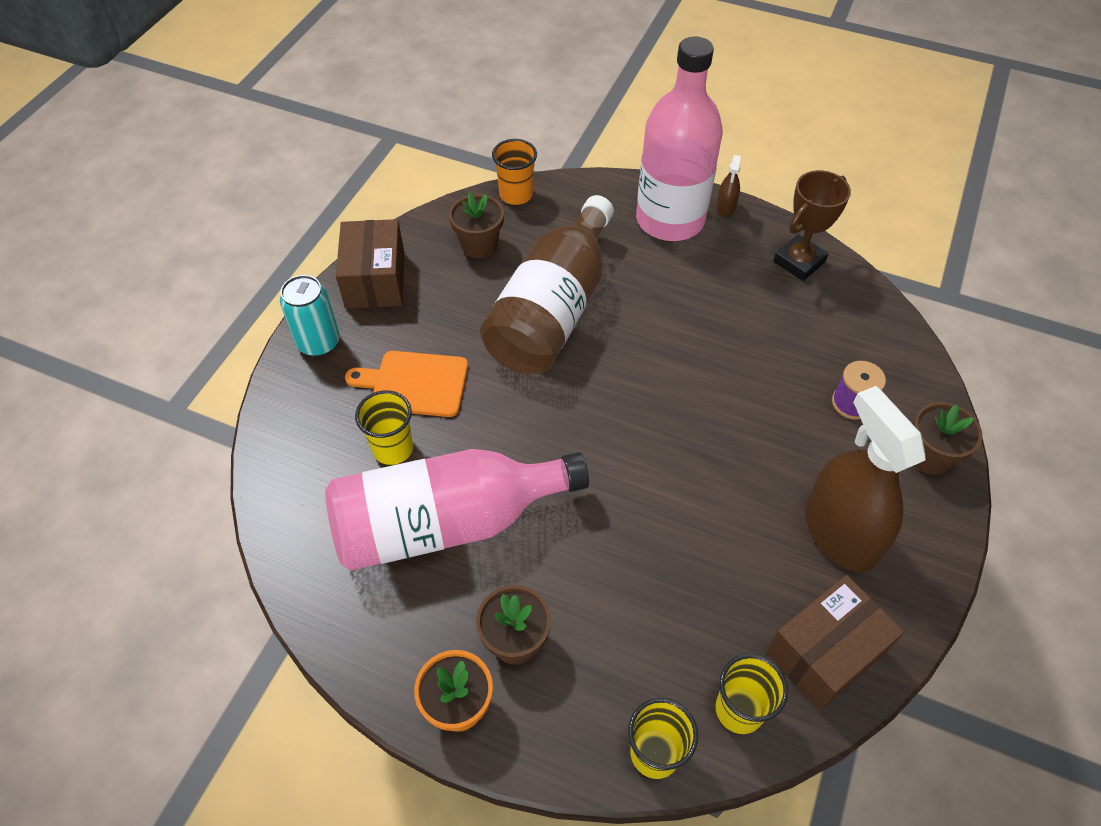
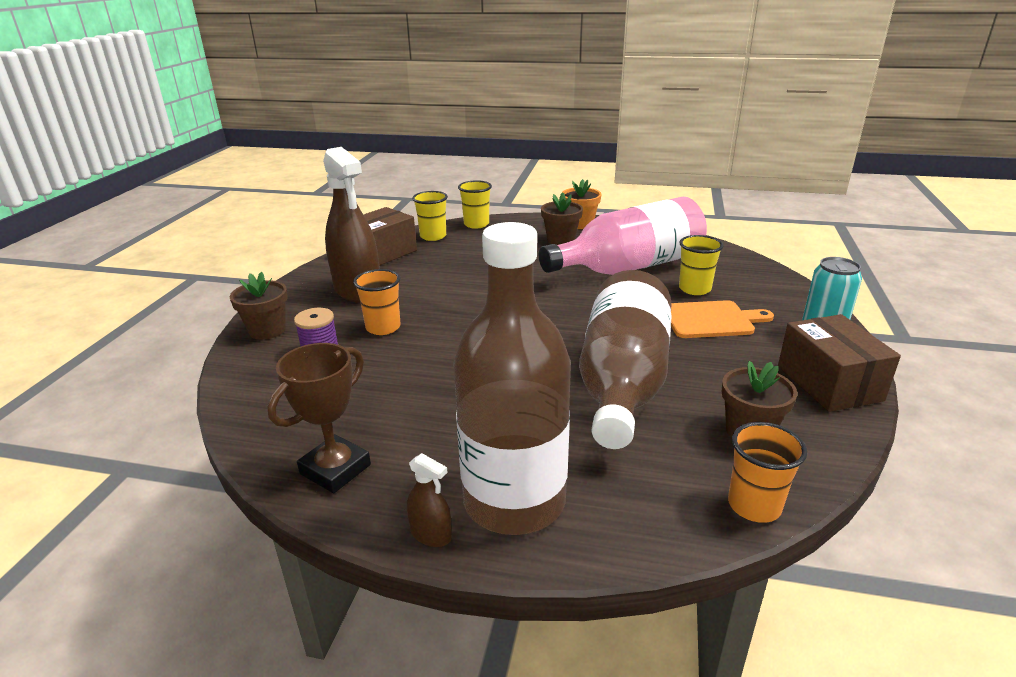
camera: 170 degrees right, 25 degrees down
pink bottle [636,37,723,241] -> brown bottle [453,222,571,535]
brown spray bottle [716,155,741,217] -> brown spray bottle turned 120 degrees clockwise [407,453,452,547]
none -> orange cup [353,269,401,335]

